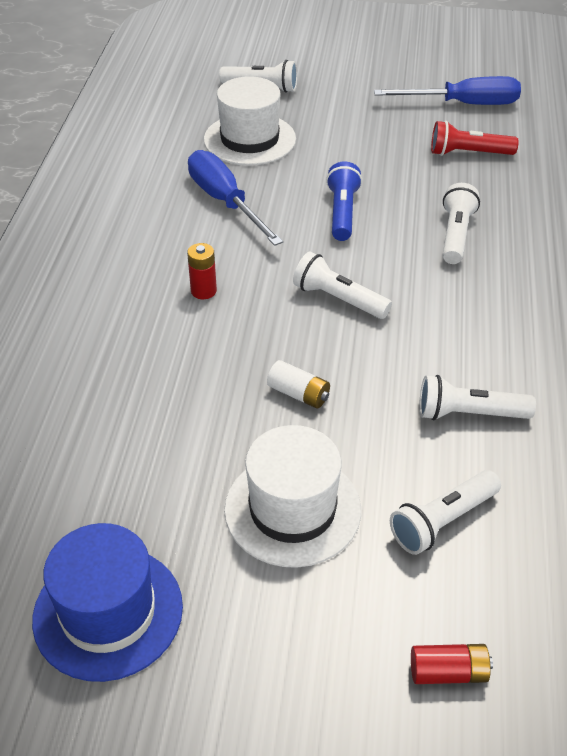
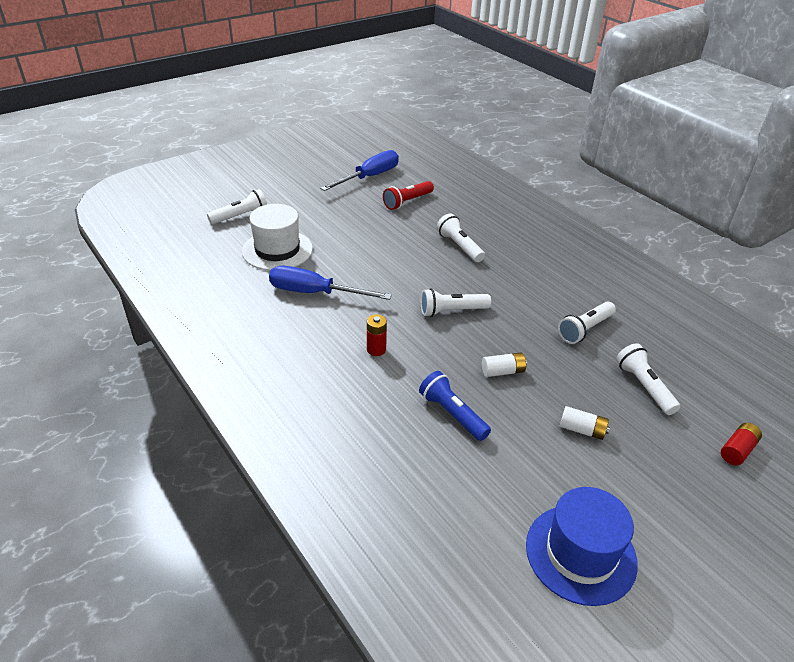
camera: 45 degrees left, 5 degrees down
white hat [224,425,361,568] -> white battery [560,406,610,440]
blue flashlight [326,161,362,241] -> blue flashlight moved to [419,371,491,441]
white flashlight [390,470,501,555] -> white flashlight turned 150 degrees clockwise [616,343,680,415]

